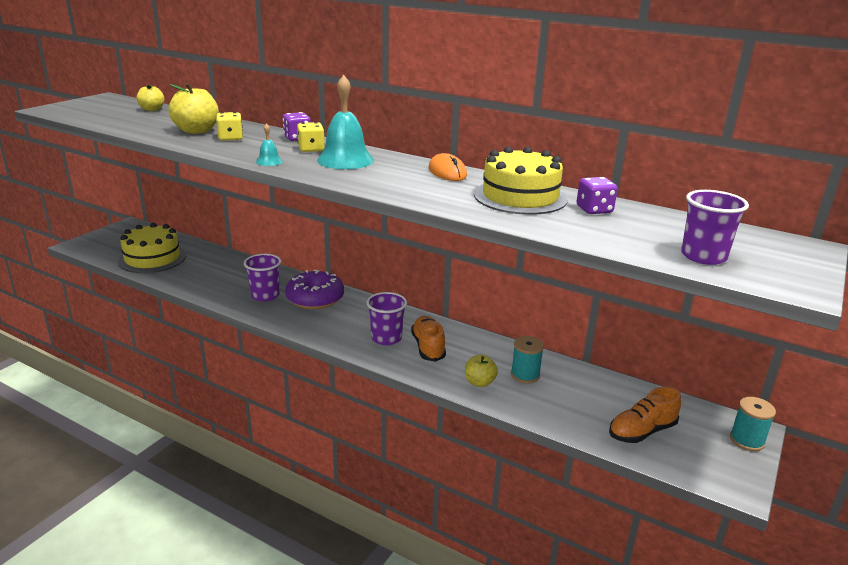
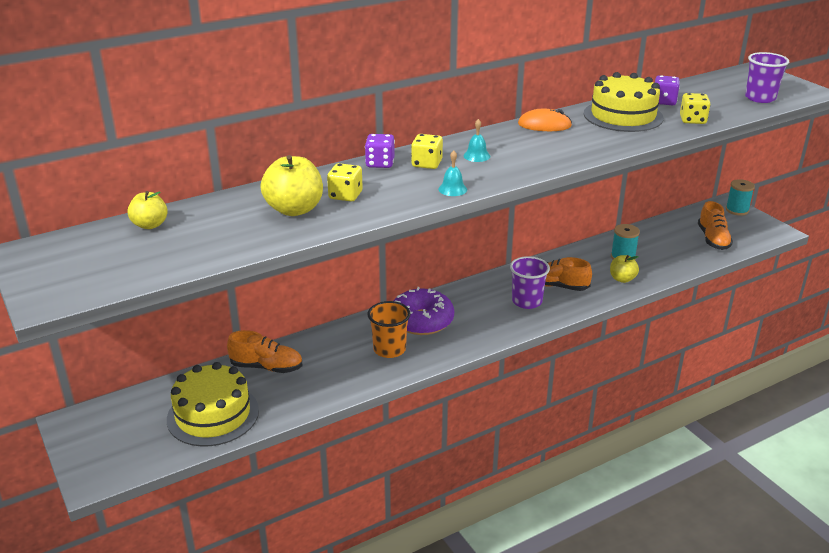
camera: 60 degrees left, 5 degrees up
purple cup [244,254,281,302] -> orange cup [368,301,411,358]
turquoise bell [317,75,374,169] -> turquoise bell [464,119,490,162], size x0.46
none -> orange shoe [227,330,303,373]
none -> yellow dice [680,93,711,124]

